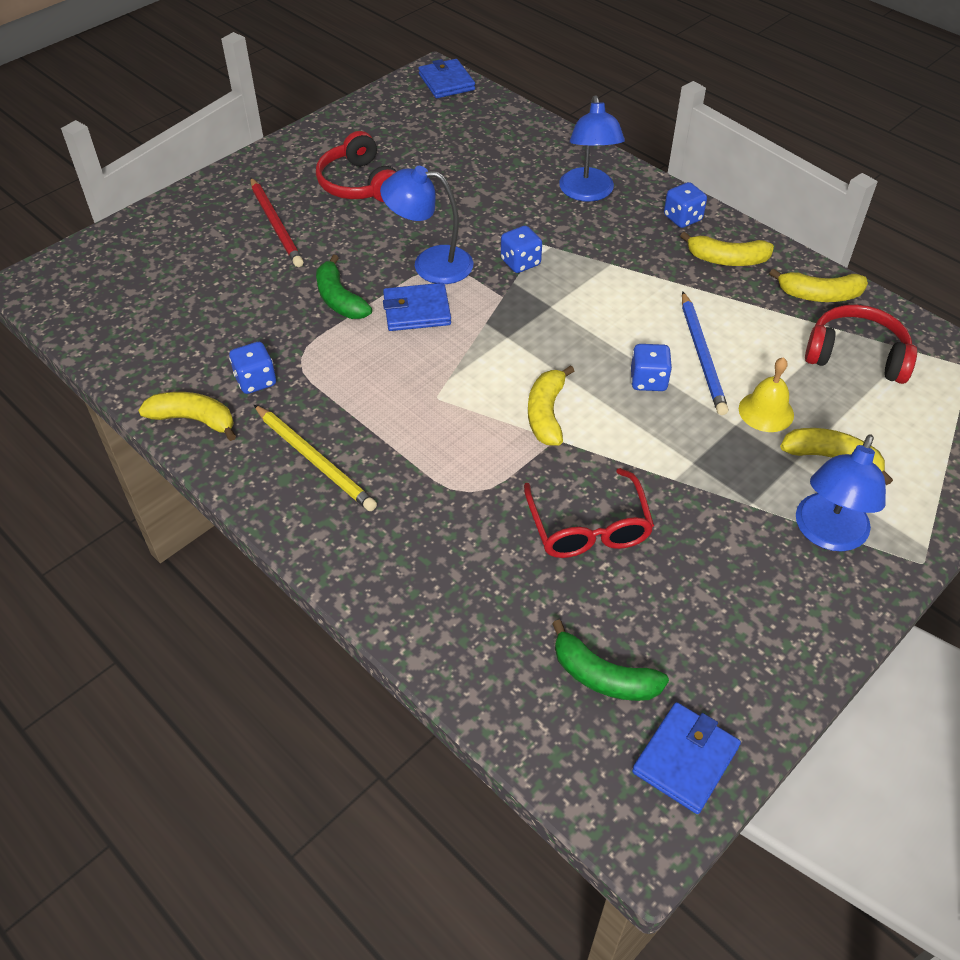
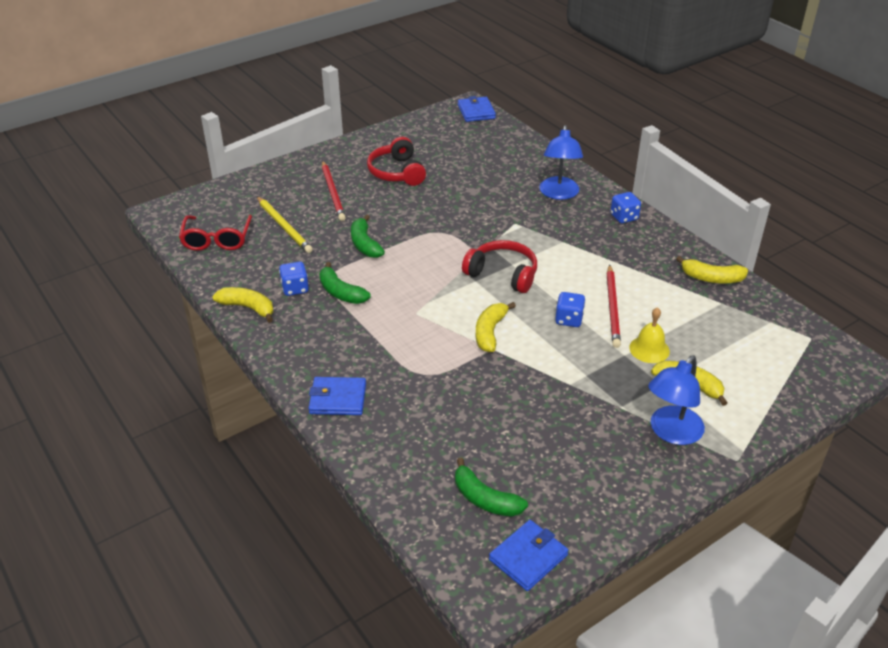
camera: 10 degrees right, 10 degrees down
yellow pencil [254,405,377,511] -> yellow pencil moved to [257,196,313,253]
blue lamp [380,166,473,284] -> none
blue wallet [383,283,451,331] -> blue wallet moved to [309,377,366,415]
blue dice [501,226,542,273] -> none
red glasses [524,468,654,558] -> red glasses moved to [179,215,252,251]
yellow banana [680,231,774,266] -> none
blue pencil [682,291,728,415] -> red pencil [607,264,621,348]
red headphones [805,305,917,384] -> red headphones moved to [462,240,537,293]
none -> green banana [319,262,371,304]

